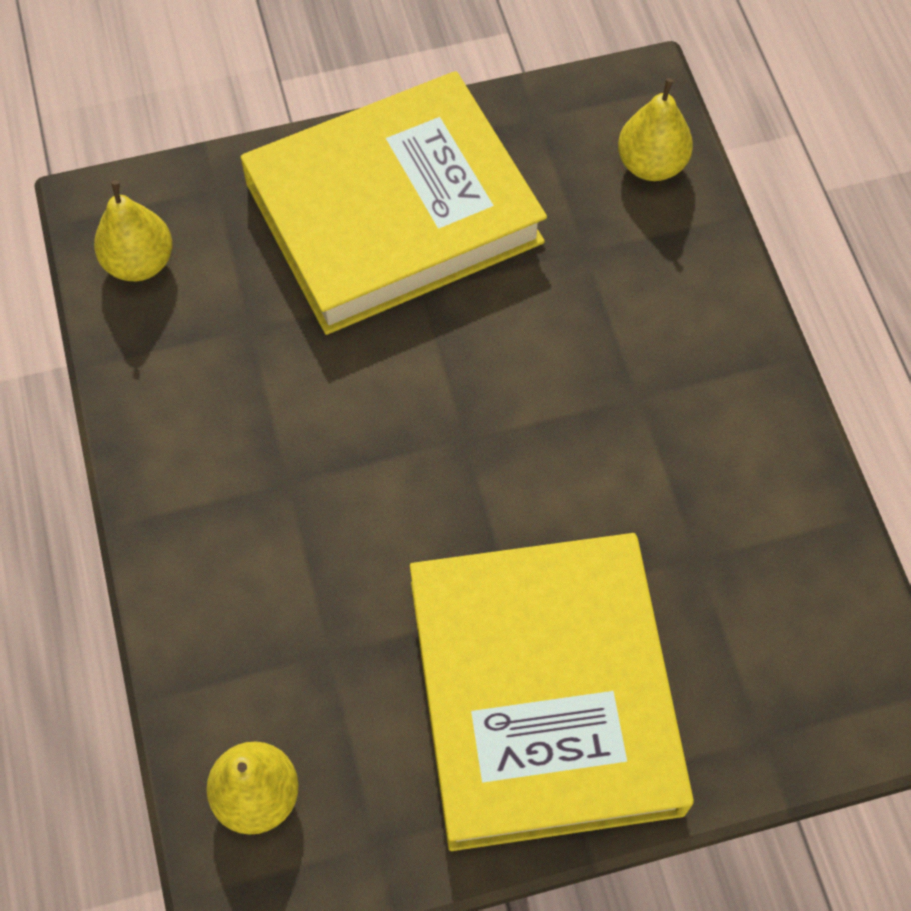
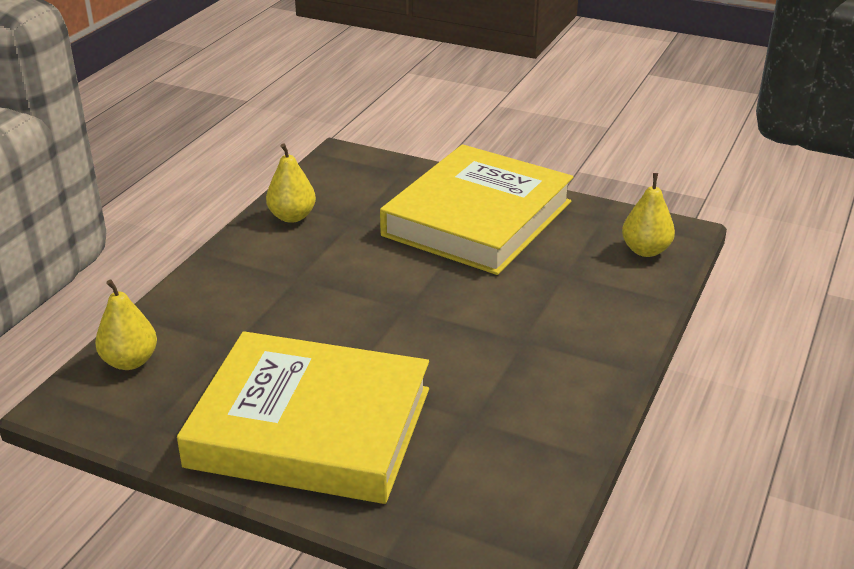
camera: 140 degrees left, 30 degrees down
yellow pear [94,180,172,281] -> yellow pear moved to [266,143,316,223]

